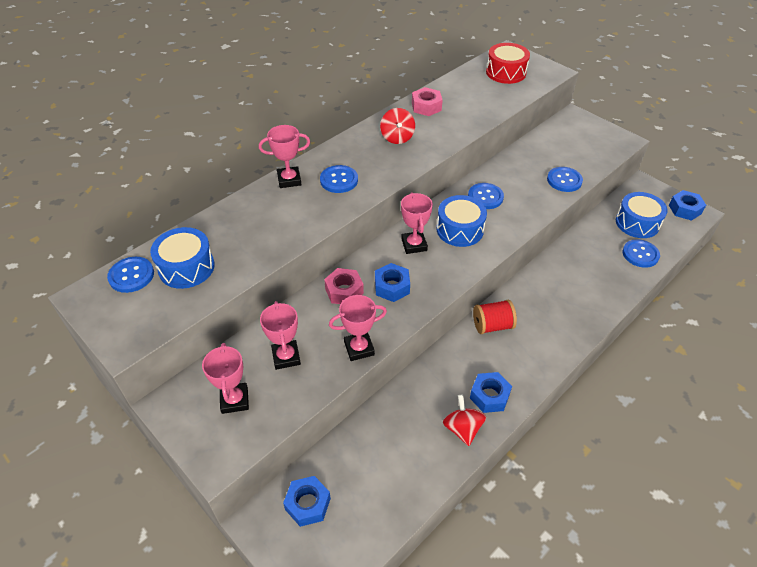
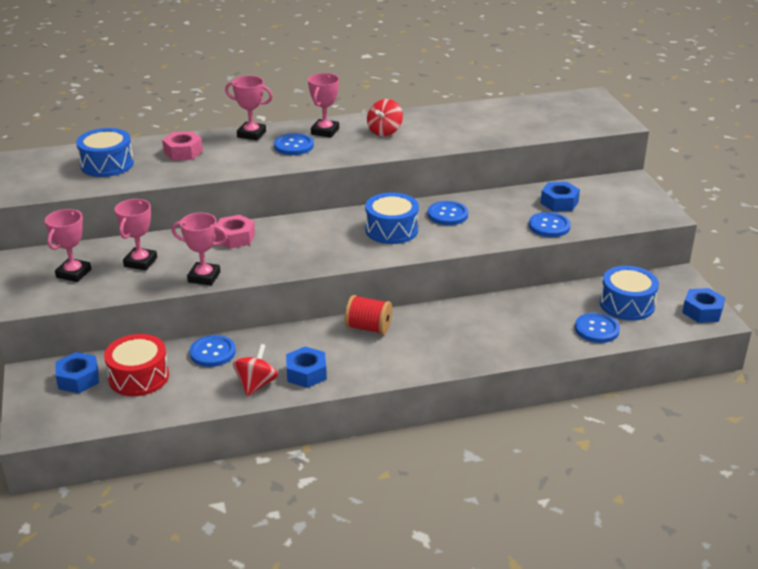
camera: 30 degrees right, 15 degrees down
blue button [107,257,154,293] -> blue button moved to [190,335,236,367]
blue nut [375,263,410,302] -> blue nut moved to [540,182,580,212]
pink trophy [401,193,433,254] -> pink trophy moved to [308,73,339,138]
pink nut [412,87,443,116] -> pink nut moved to [162,131,203,161]
red drum [486,43,530,84] -> red drum moved to [104,334,169,396]

